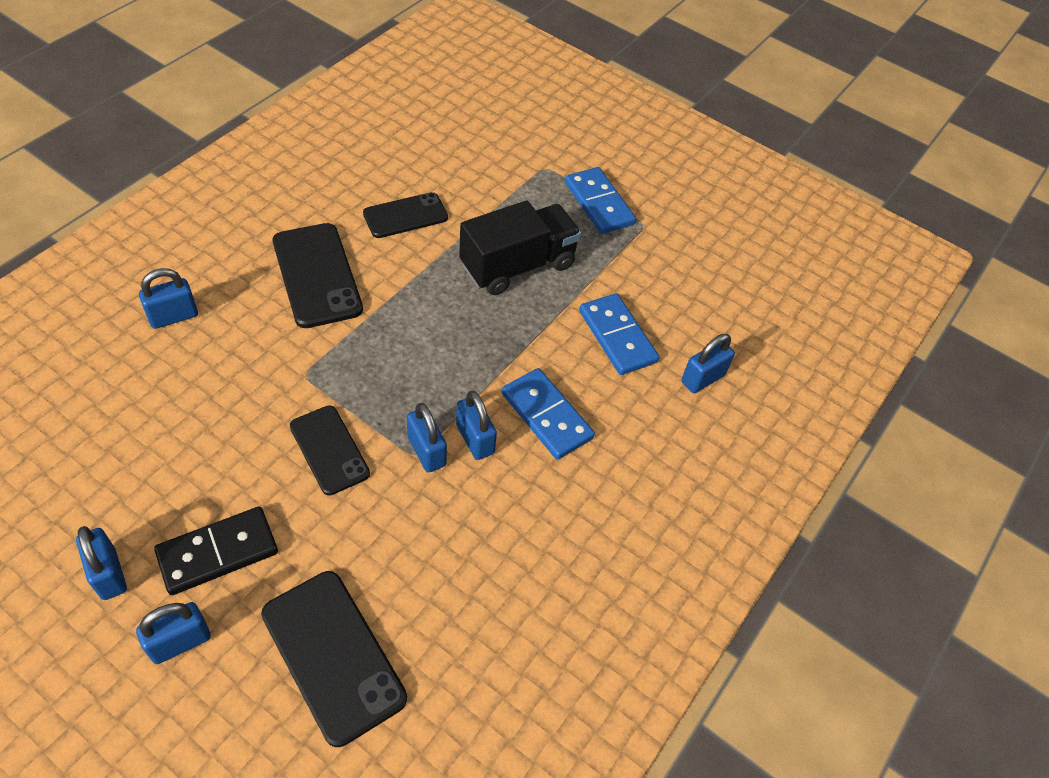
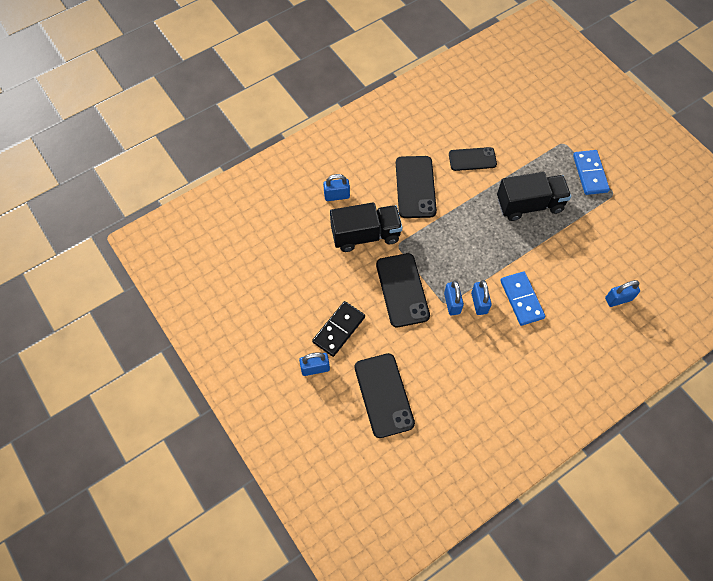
camera: 25 degrees right, 10 degrees up
blue padlock [76,526,127,600] -> none
black domino [154,506,278,595] -> black domino turned 45 degrees counterclockwise [312,301,365,357]
black phone [290,405,370,495] -> black phone [376,253,430,327], size x1.51
blue domino [579,293,659,375] -> none
none -> black truck [330,202,403,252]

